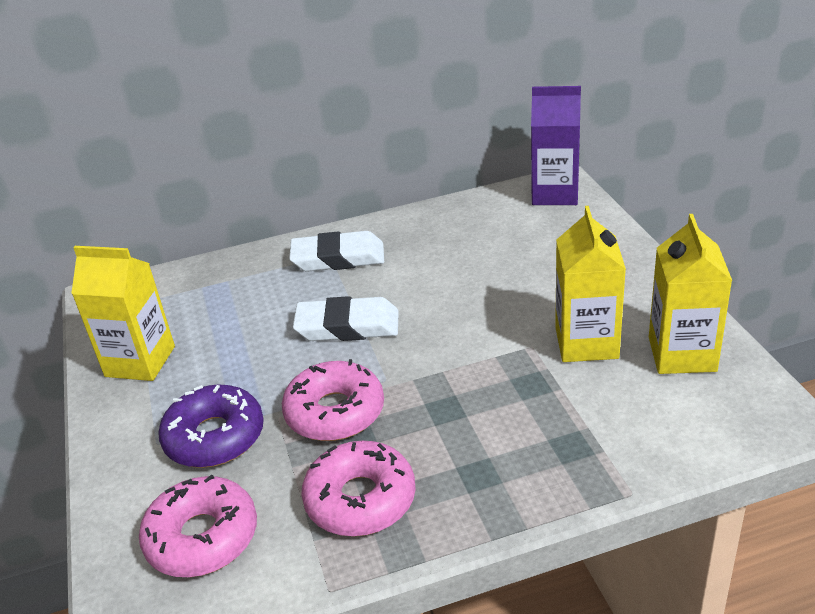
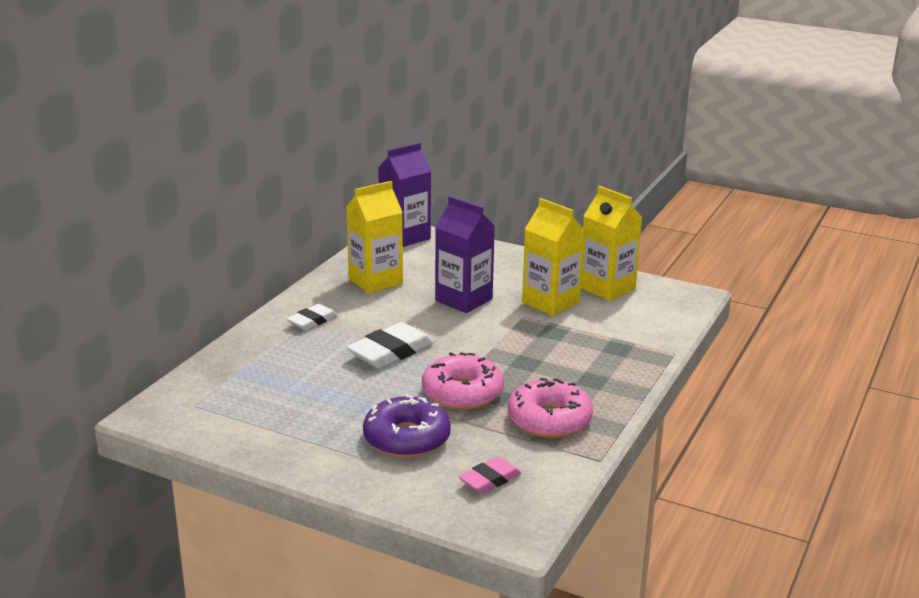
camera: 50 degrees left, 10 degrees down
yellow carton [71,246,175,381] -> yellow carton moved to [346,181,403,294]
pink donut [139,474,257,577] -> pink eraser [459,457,521,494]
white eraser [289,231,384,272] -> white eraser [287,304,338,330], size x0.61
none -> purple carton [435,196,495,313]

